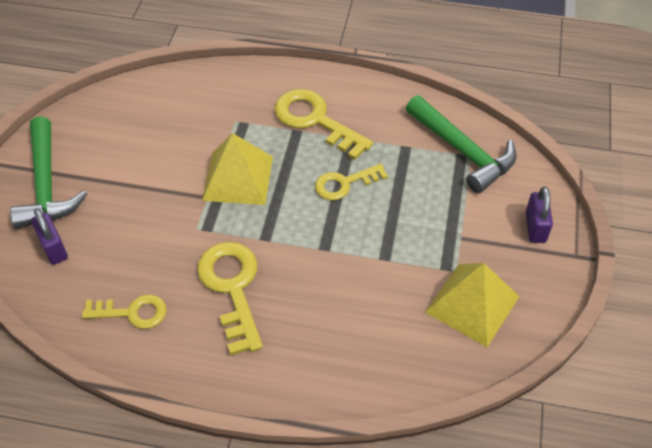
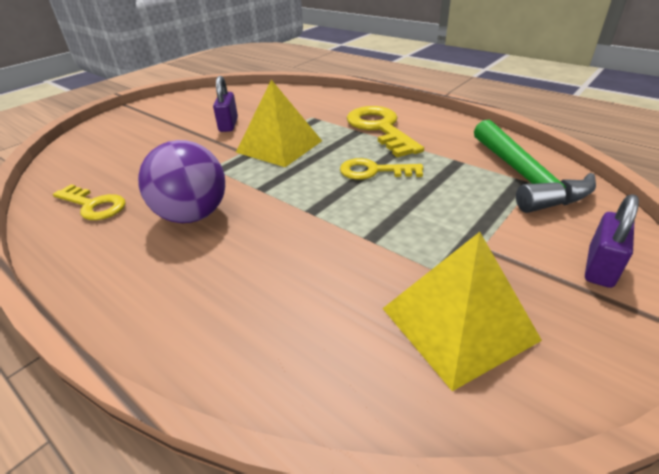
camera: 30 degrees right, 15 degrees down
green hammer [10,116,87,229] -> none
purple padlock [31,209,68,265] -> purple padlock moved to [213,76,238,132]
yellow key [197,242,263,355] -> purple ball [138,140,225,223]

